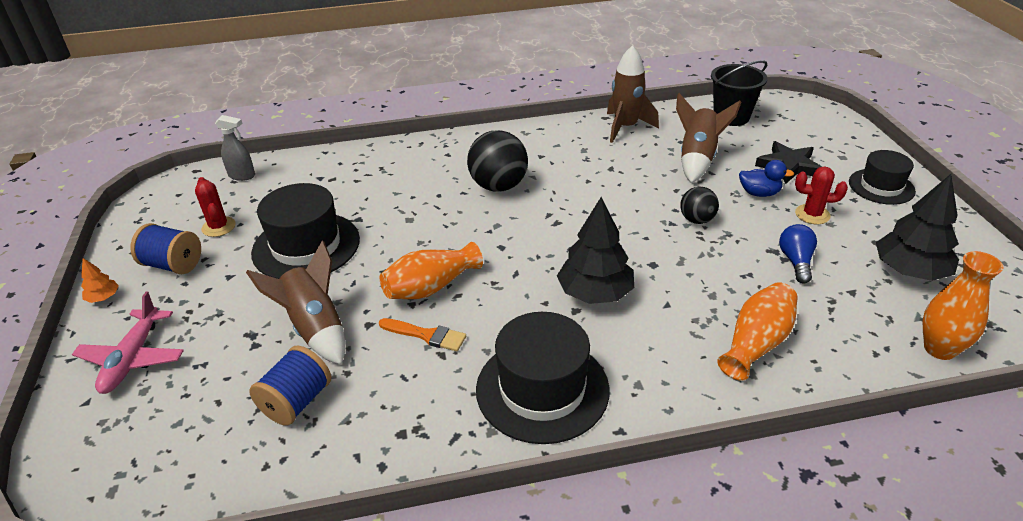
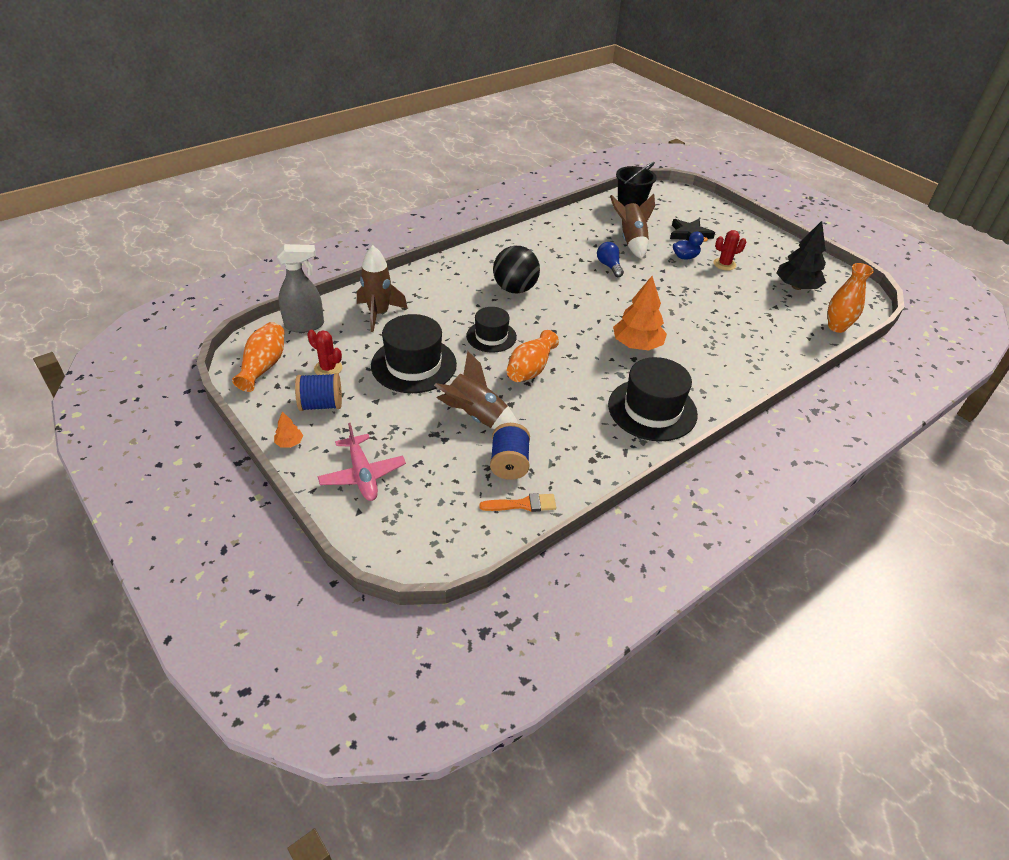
camera: 30 degrees left, 5 degrees up
grey spray bottle [215,115,255,181] -> grey spray bottle [277,244,324,333], size x1.57
orange brush [379,318,466,352] -> orange brush moved to [479,493,556,512]
black tree [557,197,634,304] -> orange tree [613,276,667,351]
brown rocket [607,45,659,143] -> brown rocket moved to [357,245,408,332]
black ball [680,186,719,224] -> none
orange vase [717,282,798,381] -> orange vase moved to [232,322,285,392]
blue light bulb [779,224,817,284] -> blue light bulb moved to [597,242,624,277]
black hat [849,150,916,205] -> black hat moved to [466,307,517,353]

